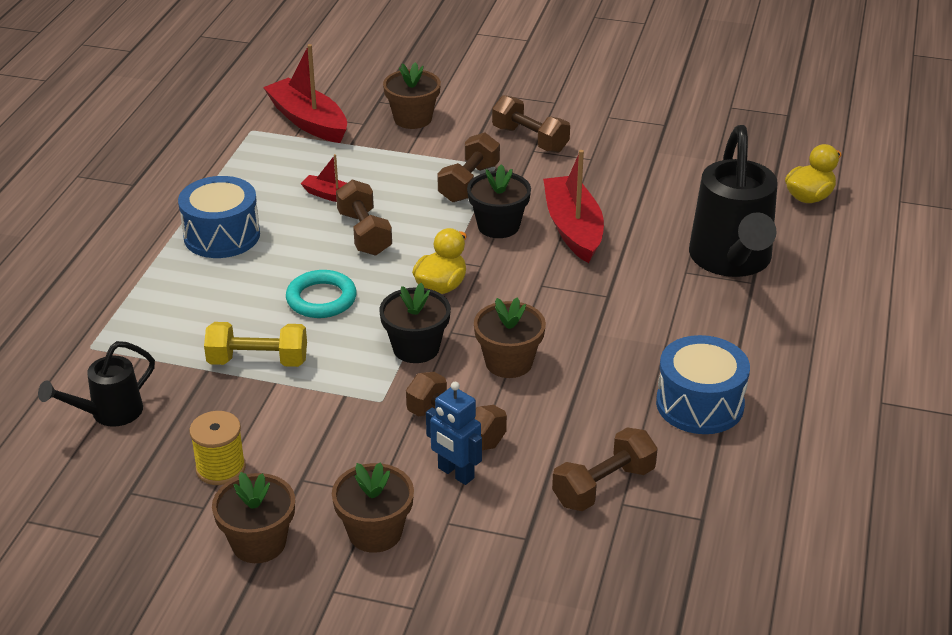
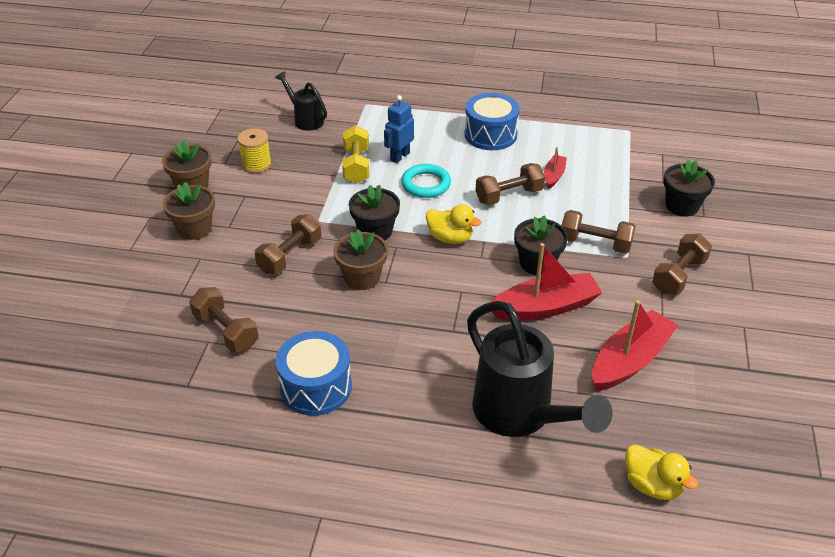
camera: 85 degrees right, 5 degrees up
red boat [263,44,347,143] -> red boat moved to [592,300,678,391]
brown flower pot [383,62,441,129] -> black flower pot [663,160,715,217]
blue robot [426,382,482,485] -> blue robot moved to [384,95,414,163]
black watering can [689,125,777,277] -> black watering can turned 120 degrees counterclockwise [467,301,613,437]

